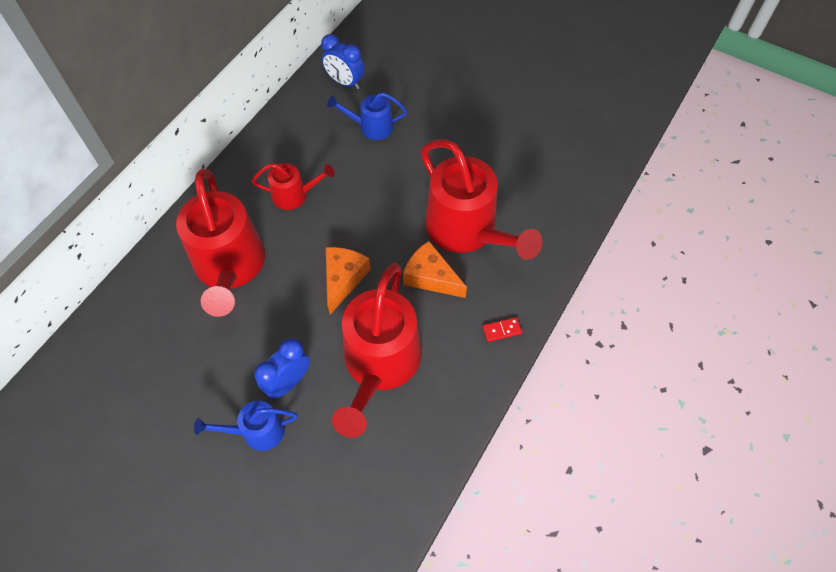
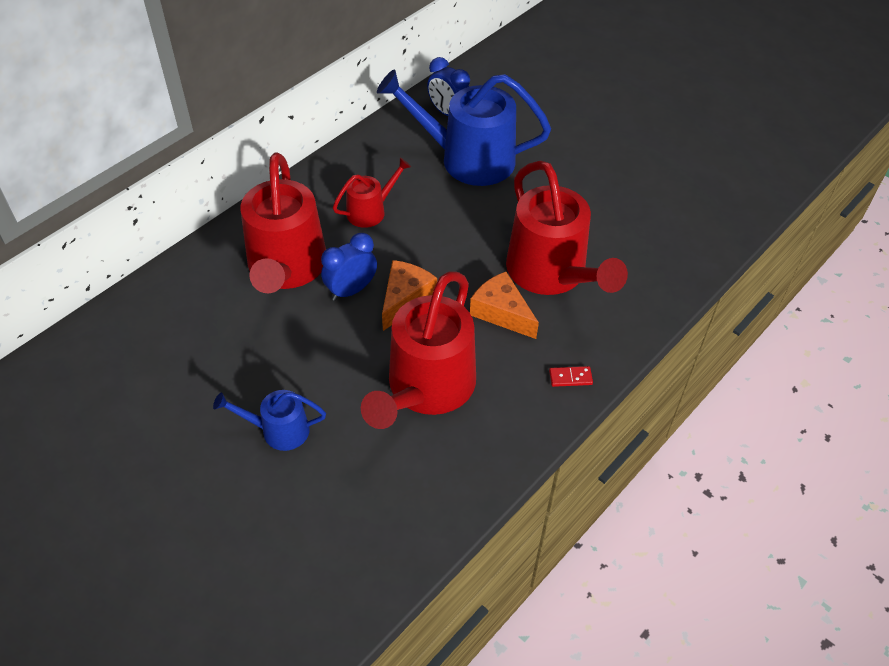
camera: 10 degrees right, 10 degrees down
red watering can [252,163,334,210] -> red watering can turned 45 degrees counterclockwise [333,158,411,228]
blue clock [254,338,310,399] -> blue clock moved to [321,233,377,301]
blue watering can [327,92,407,140] -> blue watering can [377,69,551,186], size x1.99

